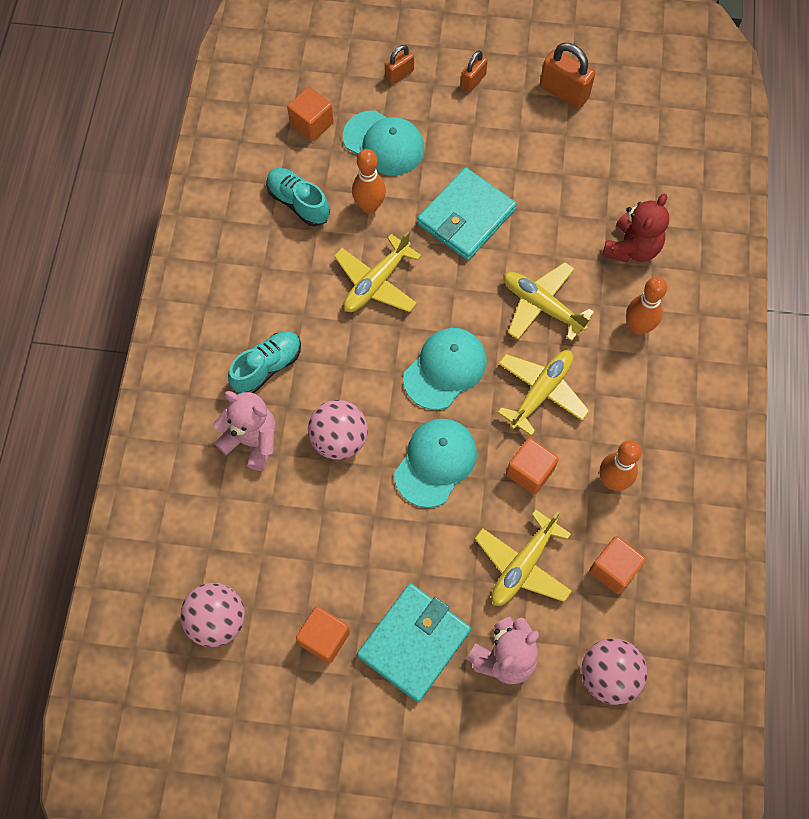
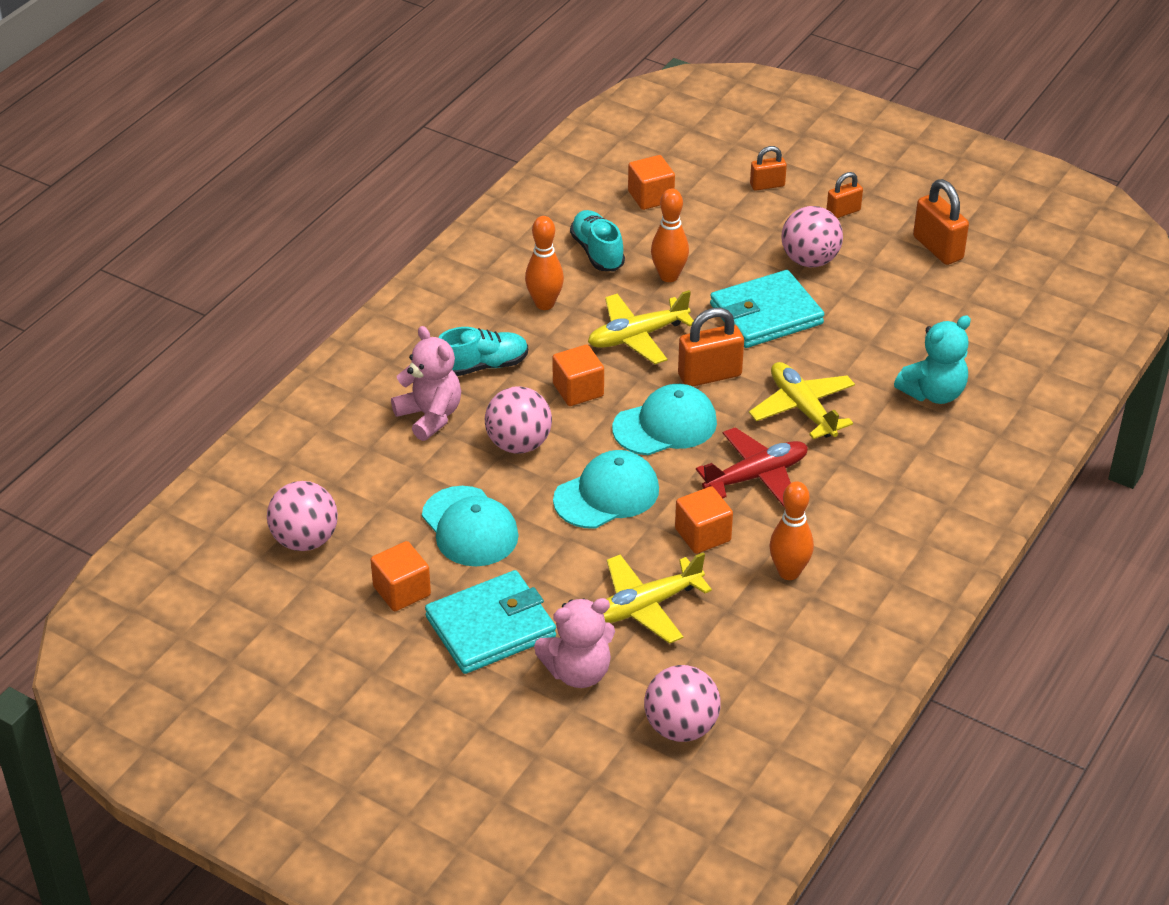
camera: 25 degrees right, 25 degrees down
turquoise cap [343,110,424,176] -> turquoise cap moved to [422,486,519,566]
yellow plane [497,350,589,436] -> red plane [696,427,808,507]
orange cube [589,536,646,594] -> orange cube moved to [552,345,604,406]
red teddy bear [602,194,669,263] -> turquoise teddy bear [894,315,971,404]
orange bowling pin [626,277,667,335] -> orange bowling pin moved to [525,216,564,310]
none -> orange padlock [678,308,744,386]
none -> pink ball [782,206,843,267]

